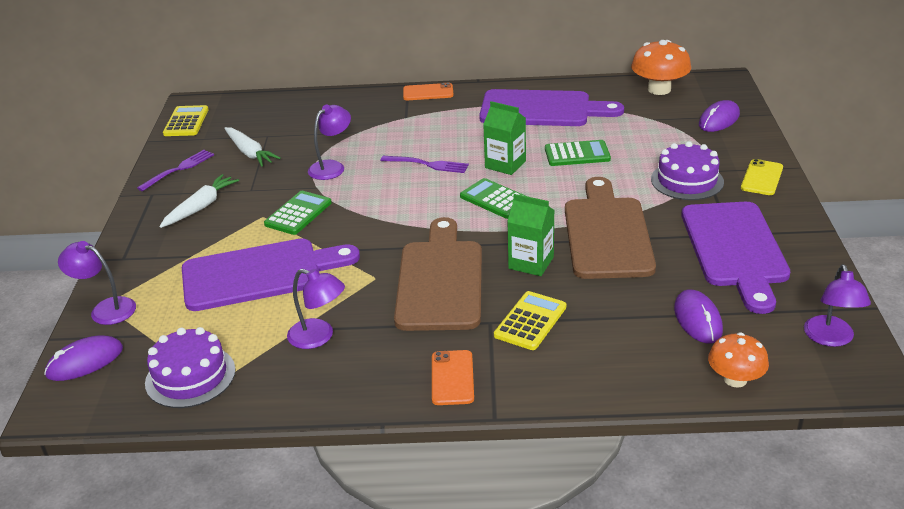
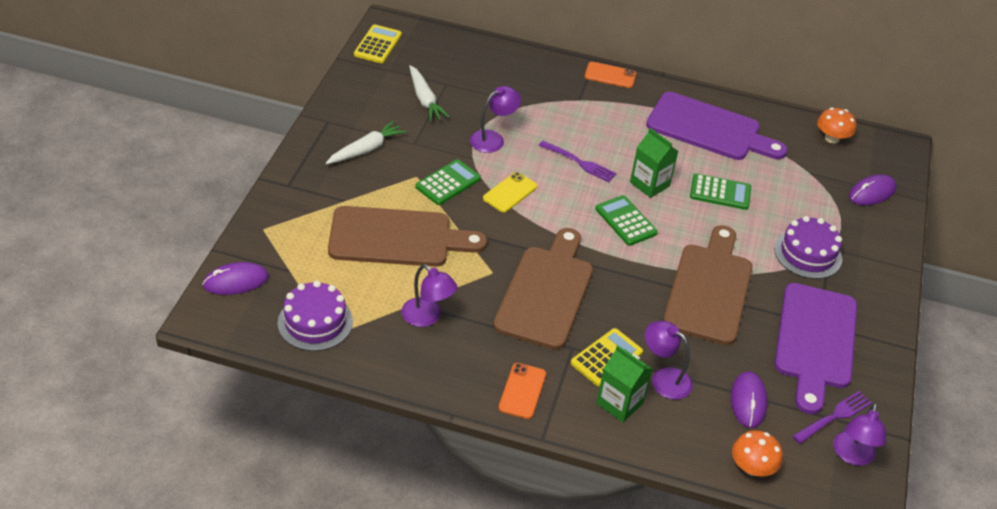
camera: 10 degrees right, 10 degrees up
purple lamp [58,241,136,325] -> purple lamp moved to [645,321,693,400]
purple fork [137,150,214,191] -> purple fork moved to [793,391,872,444]
purple cutting board [182,238,360,311] -> brown cutting board [328,206,487,267]
green carton [507,194,555,276] -> green carton moved to [596,345,652,422]
orange mushroom [631,40,691,95] -> orange mushroom [817,108,856,143], size x0.66
yellow phone [741,159,783,195] -> yellow phone moved to [483,172,537,212]

